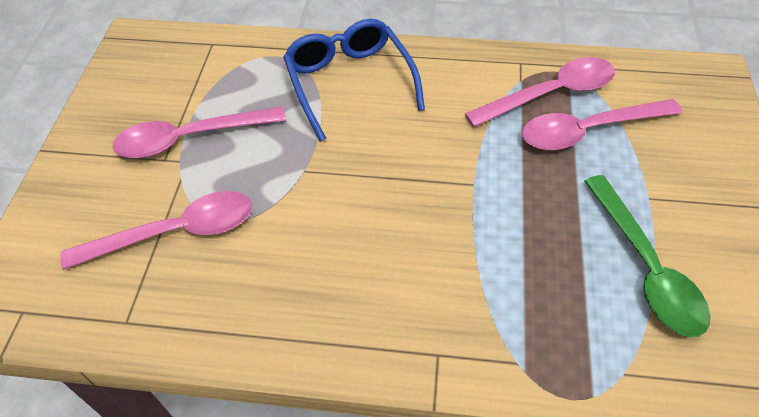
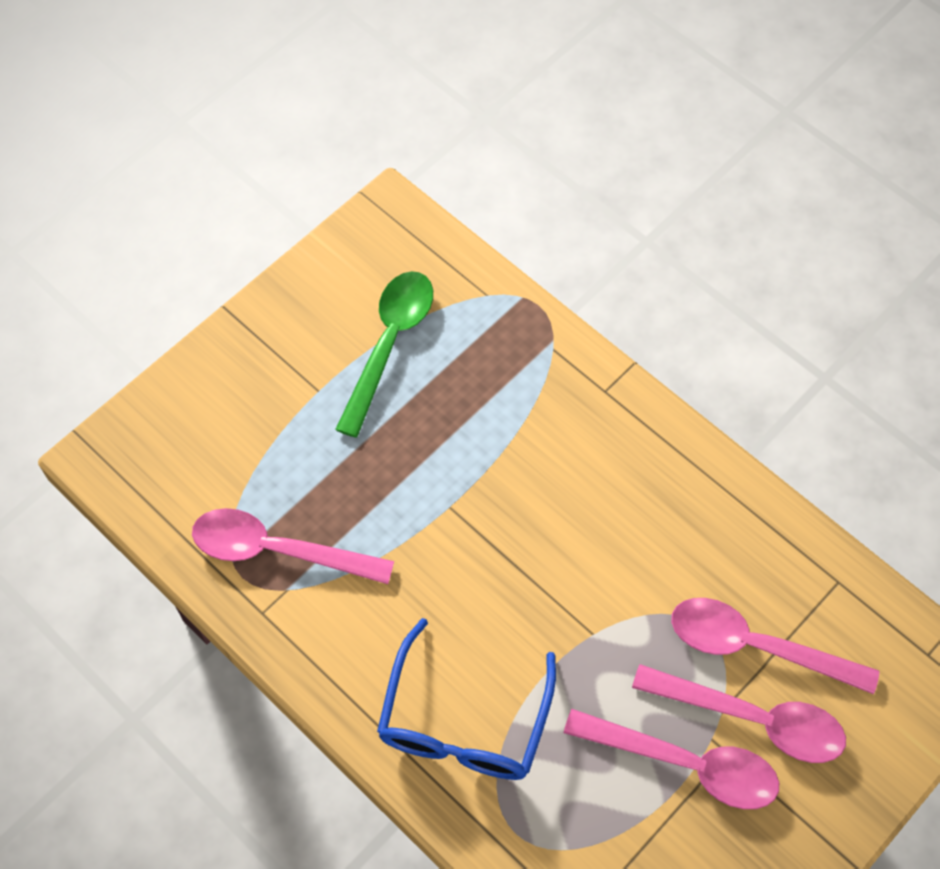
camera: 145 degrees left, 10 degrees up
pink spoon [522,99,682,150] -> pink spoon moved to [632,664,846,763]

